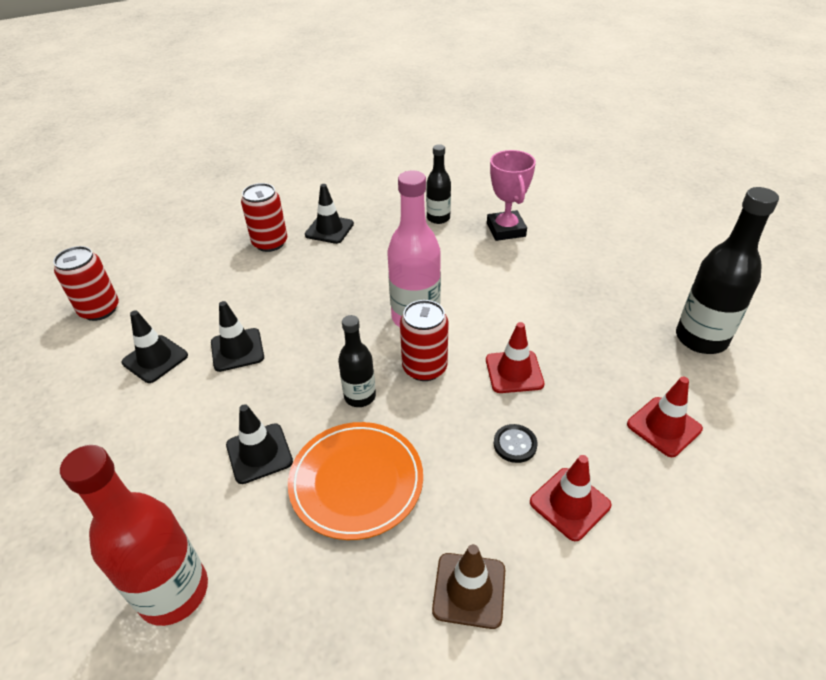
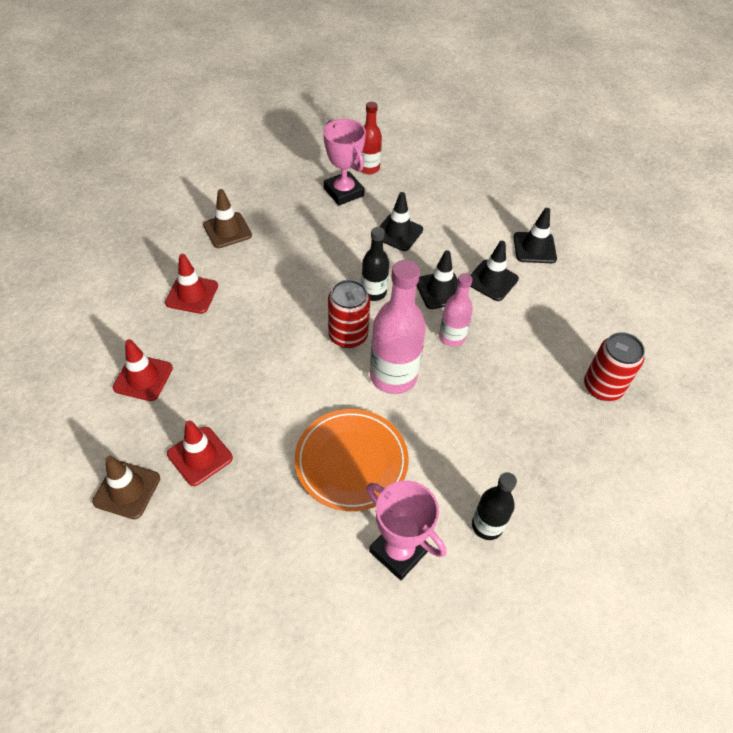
camera: 140 degrees right, 10 degrees up
red can [53,246,119,321] -> none
red bottle [60,445,208,626] -> red bottle [358,102,382,174], size x0.59
orange plate [288,422,423,540] -> orange plate moved to [295,409,409,511]
black traffic cone [305,184,354,244] -> black traffic cone moved to [416,250,458,309]
red traffic cone [486,322,544,393] -> red traffic cone moved to [167,420,233,486]
black button [494,424,538,463] -> none
black bottle [676,187,779,354] -> brown traffic cone [92,456,160,519]
none -> pink trophy [323,119,366,206]
none -> pink bottle [439,273,473,347]

